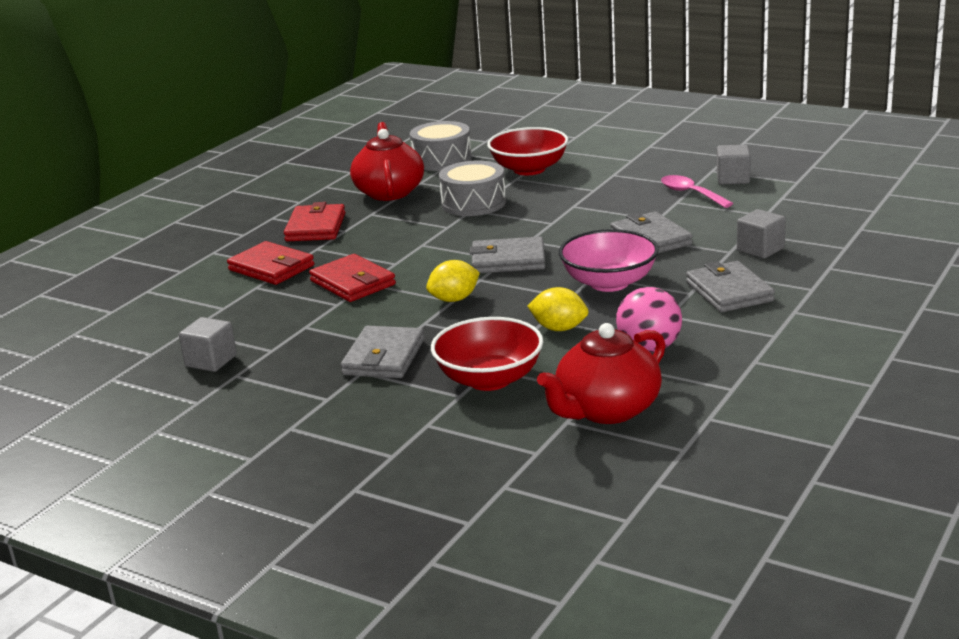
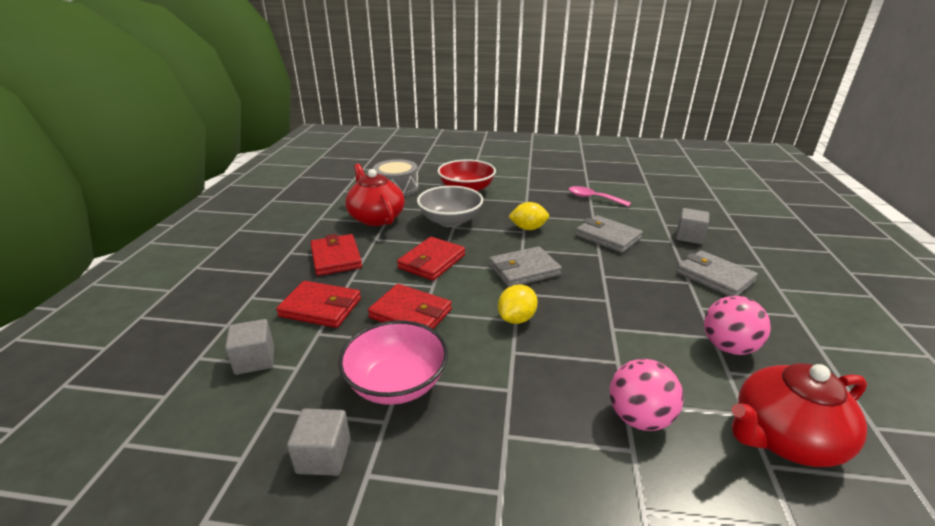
camera: 25 degrees left, 5 degrees up
grey wallet [341,326,424,378] -> none
red bowl [431,317,543,391] -> pink ball [610,359,684,431]
grey drum [439,161,506,216] -> grey bowl [417,186,483,227]
yellow lemon [528,287,588,331] -> yellow lemon moved to [508,202,549,230]
red teapot [537,323,666,424] -> red teapot turned 45 degrees clockwise [731,363,867,467]
pink bowl [559,229,659,292] -> pink bowl moved to [338,320,448,405]
grey cube [717,145,751,184] -> grey cube moved to [225,319,274,375]
none -> red wallet [397,237,465,281]

